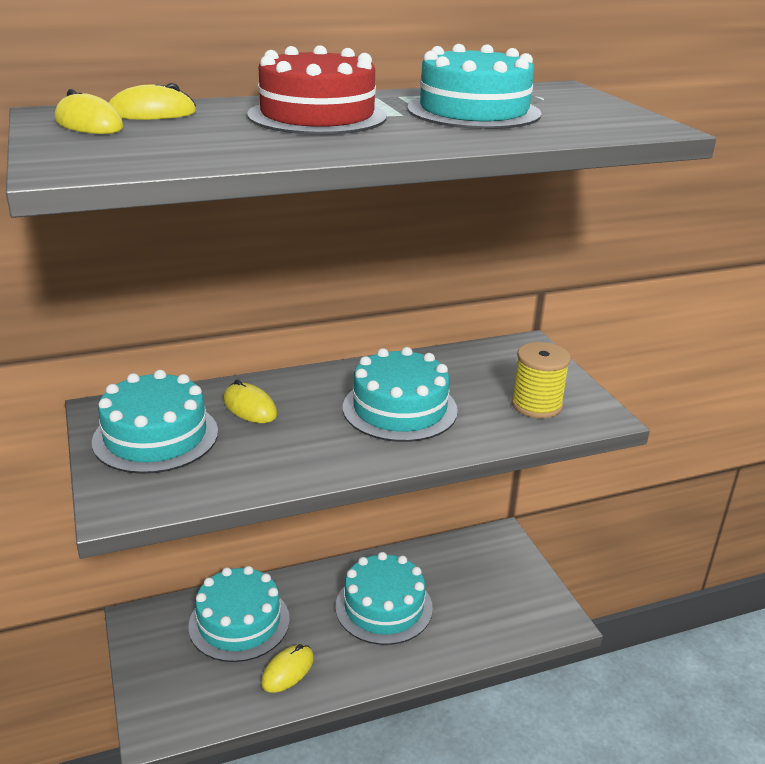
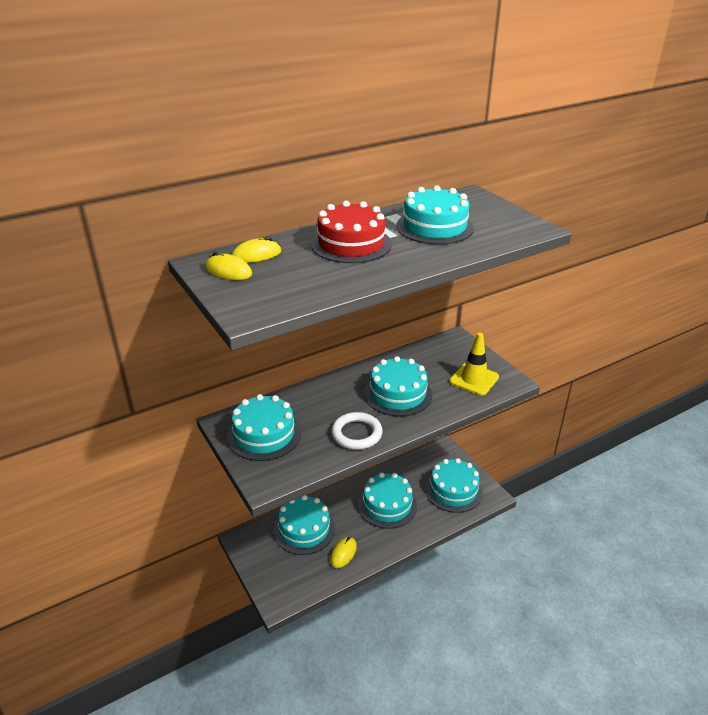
camera: 10 degrees left, 5 degrees up
yellow mouse [224,379,277,423] -> none
yellow spool [511,342,571,418] -> yellow traffic cone [449,333,499,395]
none -> white ring [331,412,383,450]
none -> turquoise cake [425,458,483,513]

